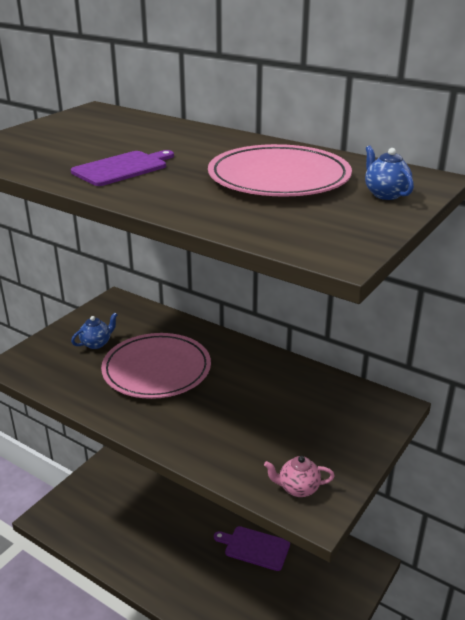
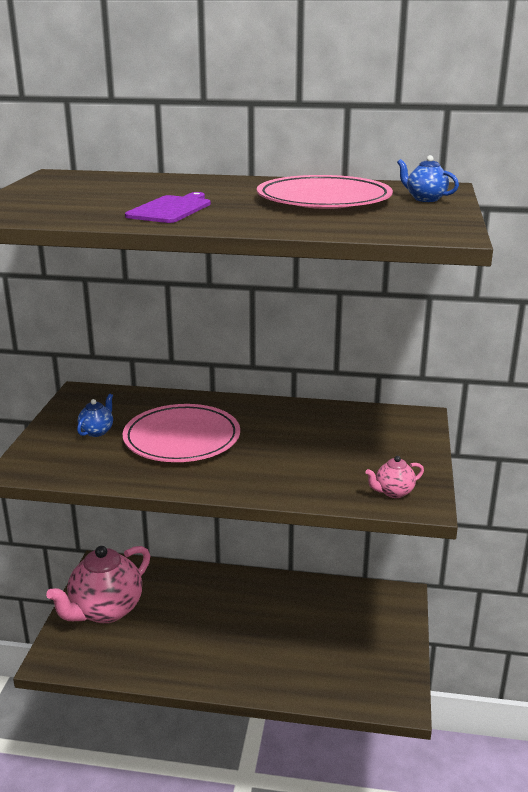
camera: 25 degrees left, 5 degrees down
purple cutting board [214,526,290,571] -> none
none -> pink teapot [46,546,150,623]

